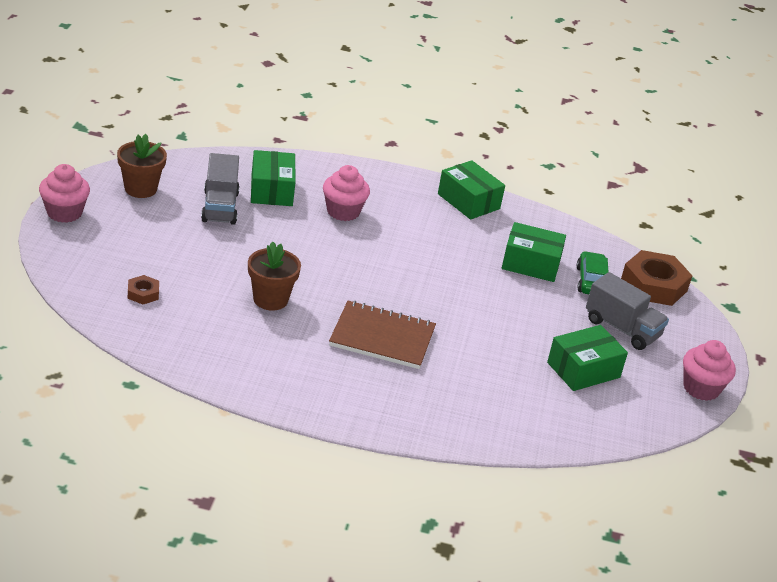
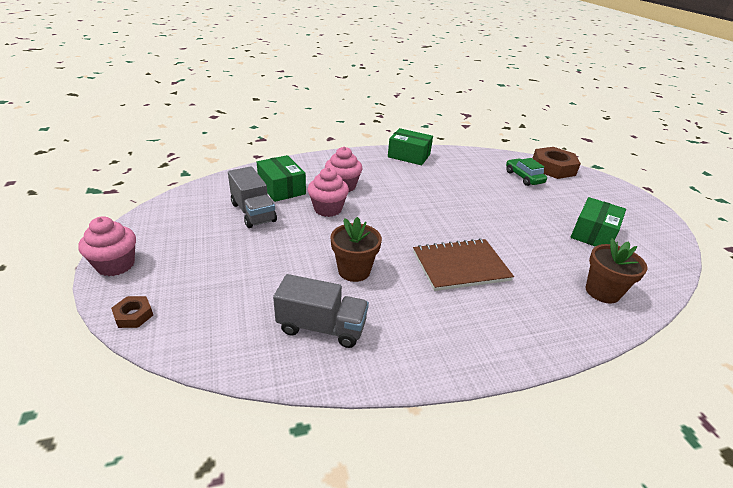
camera: 25 degrees left, 0 degrees up
brown flower pot [117,134,167,198] -> brown flower pot moved to [586,238,647,304]
brown nut [128,275,159,305] -> brown nut moved to [111,296,153,328]
green box [502,222,566,282] -> none
grey truck [586,272,669,350] -> grey truck moved to [273,274,369,348]
pink cupcake [683,340,736,401] -> pink cupcake moved to [308,167,349,217]

